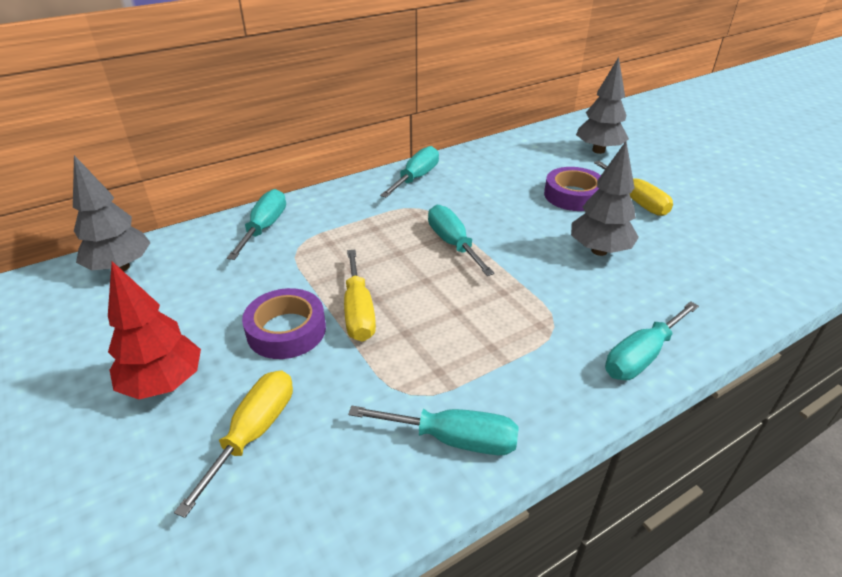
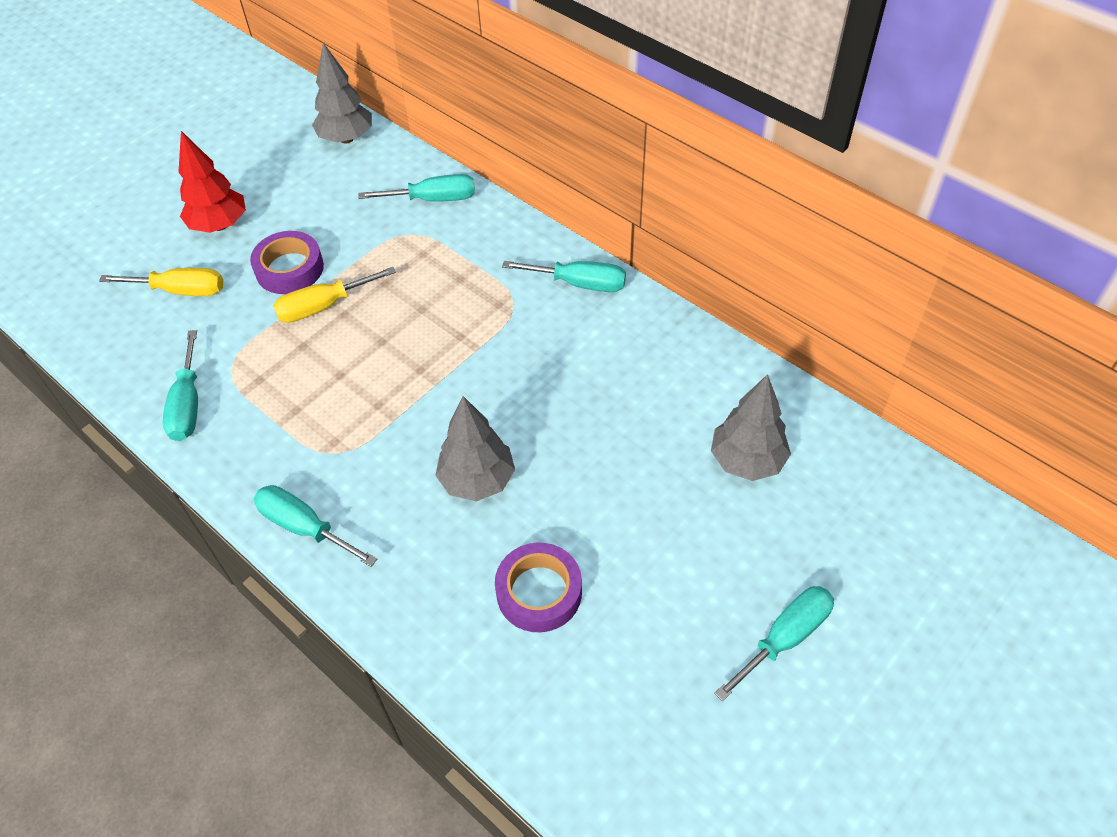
camera: 75 degrees right, 15 degrees up
turquoise screwdriver [428,205,495,276] -> turquoise screwdriver moved to [714,586,834,702]
purple tape [544,167,601,211] -> purple tape moved to [495,543,582,632]
yellow screwdriver [594,161,673,216] -> none

